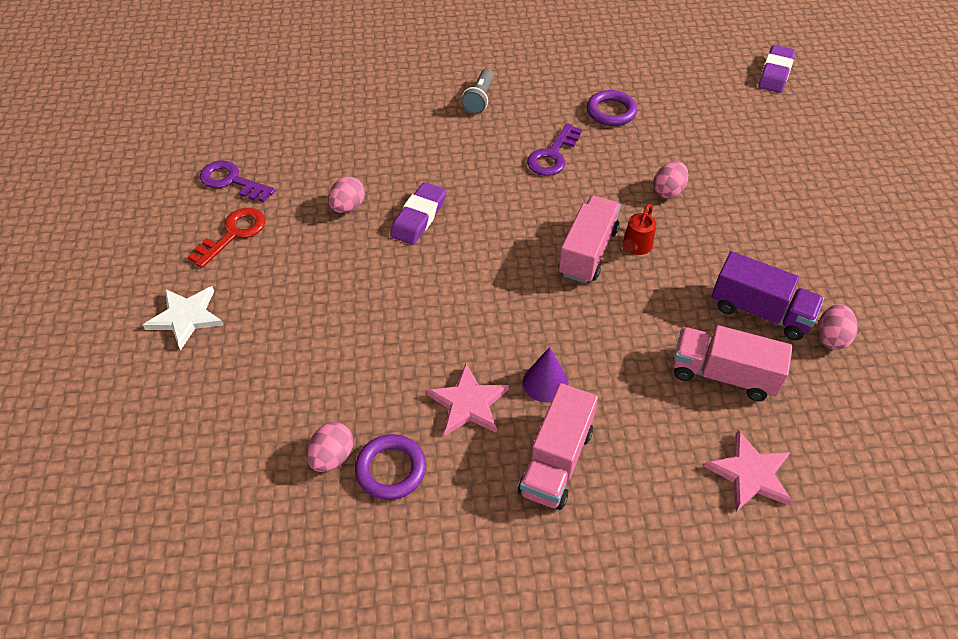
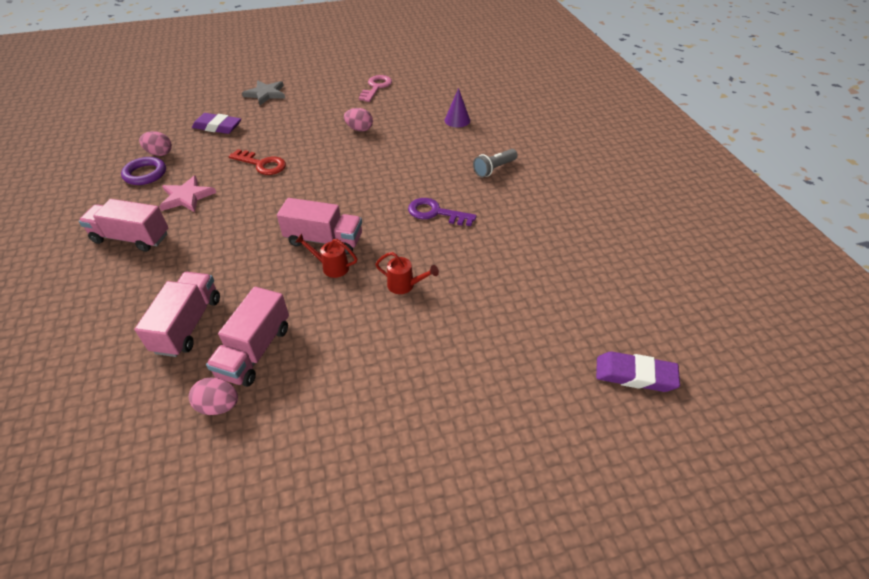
camera: 80 degrees right, 5 degrees down
white star [143,286,223,350] -> grey star [242,81,285,105]
red key [188,208,265,268] -> red key moved to [229,149,286,175]
purple key [200,161,276,202] -> pink key [359,75,392,102]
purple eraser [390,182,446,245] -> purple eraser moved to [192,113,241,134]
grey flashlight [461,69,494,114] -> grey flashlight turned 45 degrees counterclockwise [473,149,518,177]
purple cone [523,347,569,402] -> purple cone moved to [445,88,470,127]
purple ring [587,90,637,126] -> none
pink egg [653,161,689,199] -> red watering can [375,252,439,294]
pink star [704,430,793,512] -> none
purple truck [711,251,824,340] -> pink truck [206,287,289,387]

